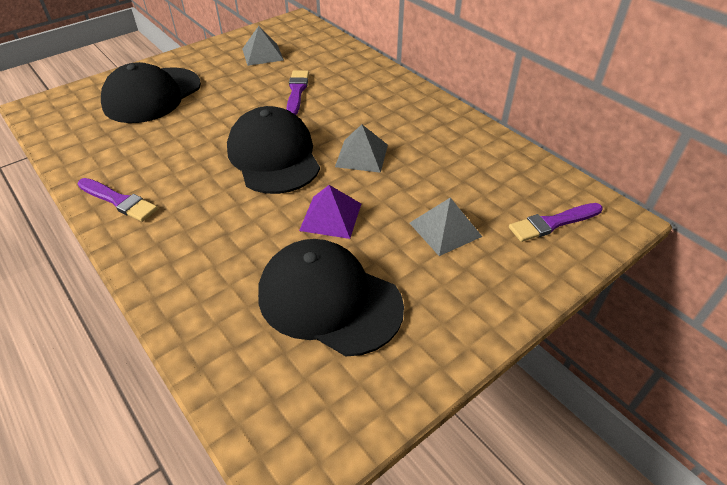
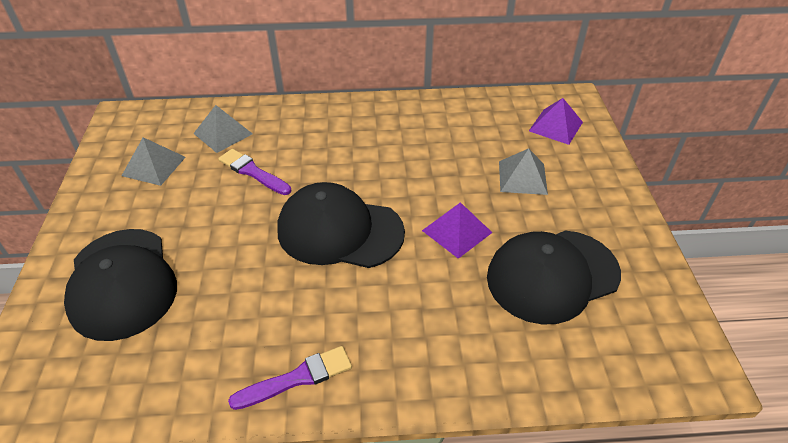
camera: 55 degrees left, 0 degrees up
grey pyramid [335,124,388,173] -> grey pyramid moved to [193,105,253,153]
purple brush [509,203,603,242] -> purple pyramid [529,98,583,145]

